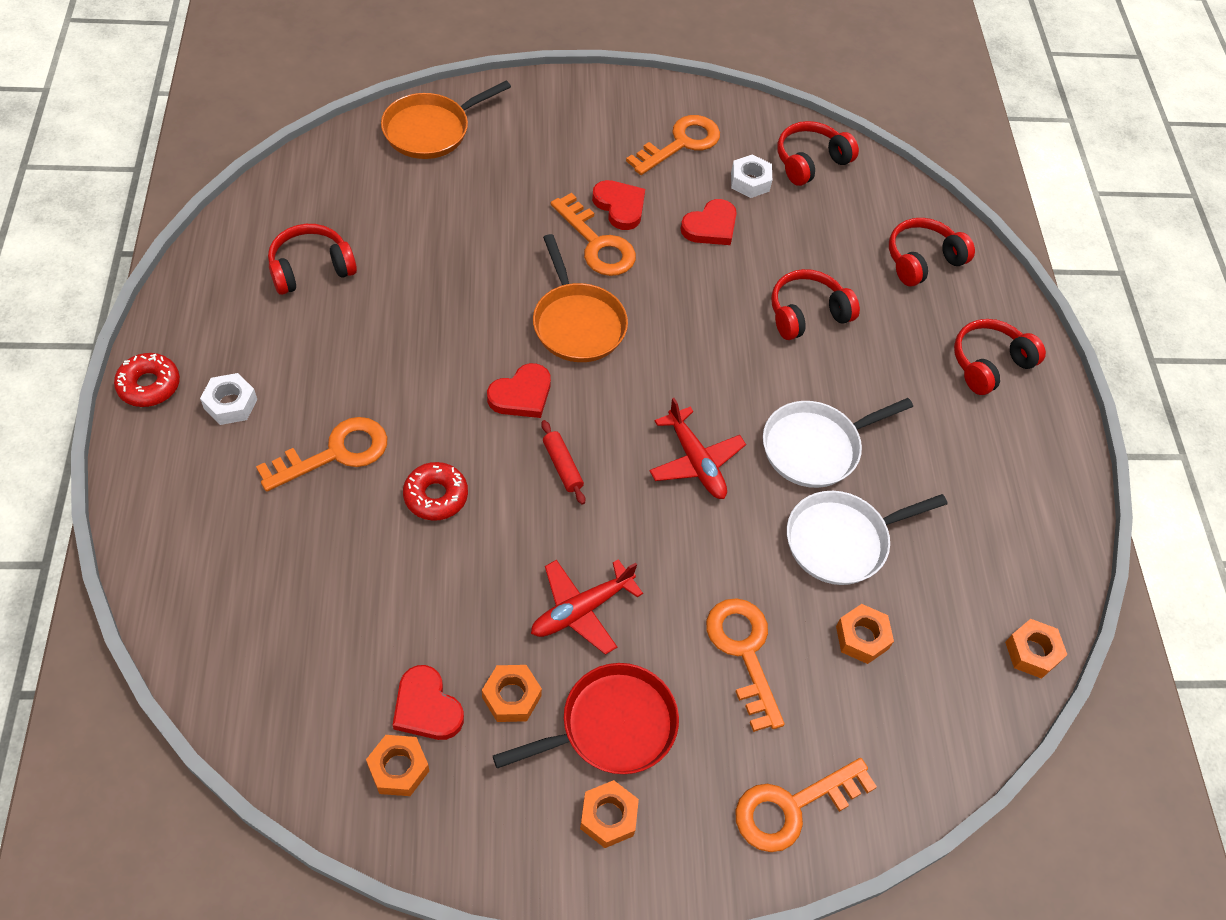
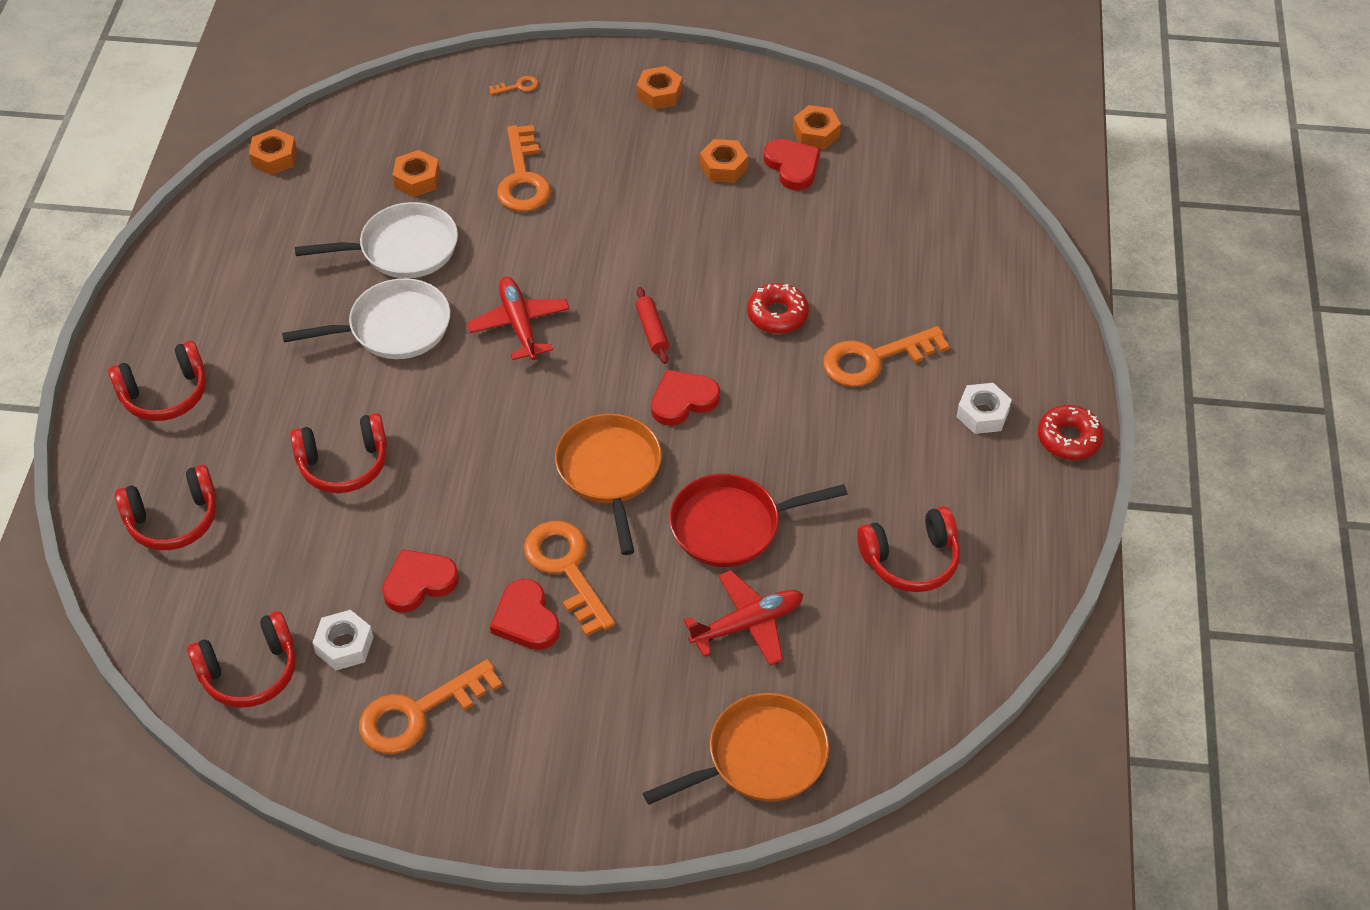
camera: 165 degrees left, 5 degrees down
red pan [493,663,679,774] -> red pan moved to [669,474,848,567]
red plane [531,559,643,655] -> red plane moved to [684,570,803,665]
orange key [735,758,877,852] -> orange key [489,76,539,95], size x0.43

